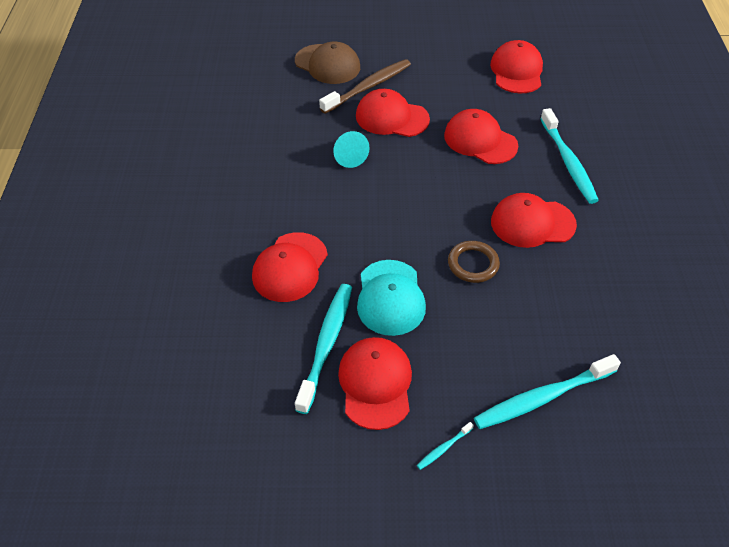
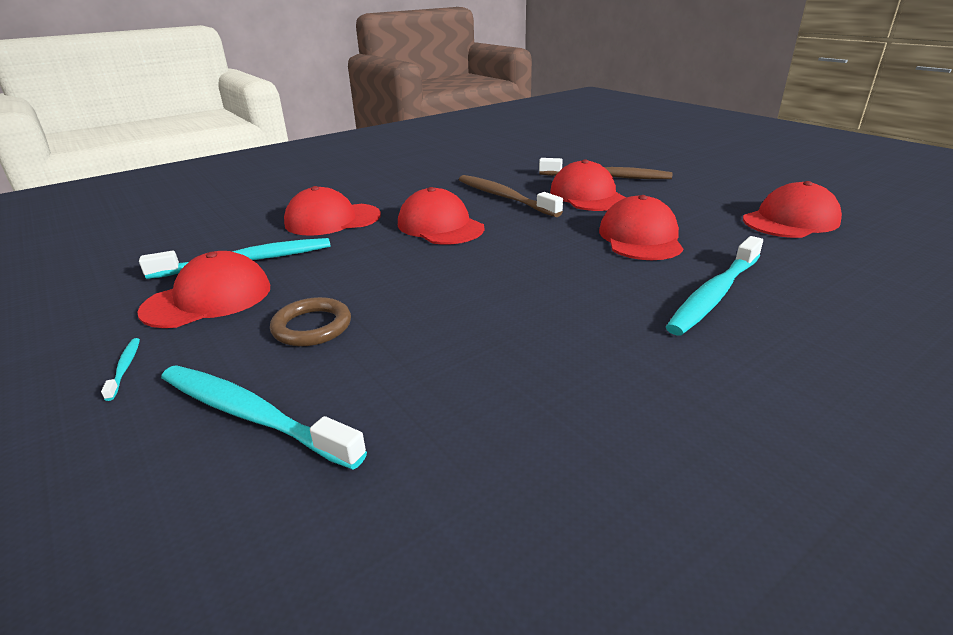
camera: 55 degrees right, 20 degrees down
brown cap [295,41,360,84] -> none
turquoise cone [333,131,370,168] -> brown toothbrush [459,175,563,217]
turquoise cap [357,260,426,336] -> none
turquoise toothbrush [417,422,474,470] -> turquoise toothbrush turned 60 degrees clockwise [101,338,140,401]
brown ring [448,241,500,283] -> brown ring moved to [270,297,351,346]
red cap [491,193,577,248] -> red cap moved to [398,187,484,245]

